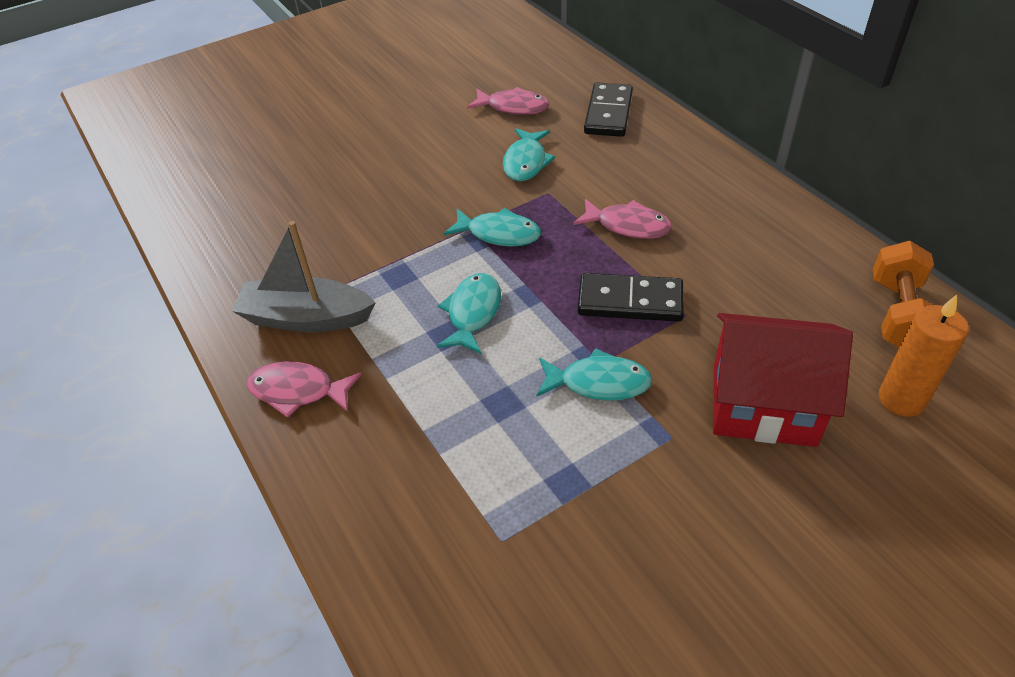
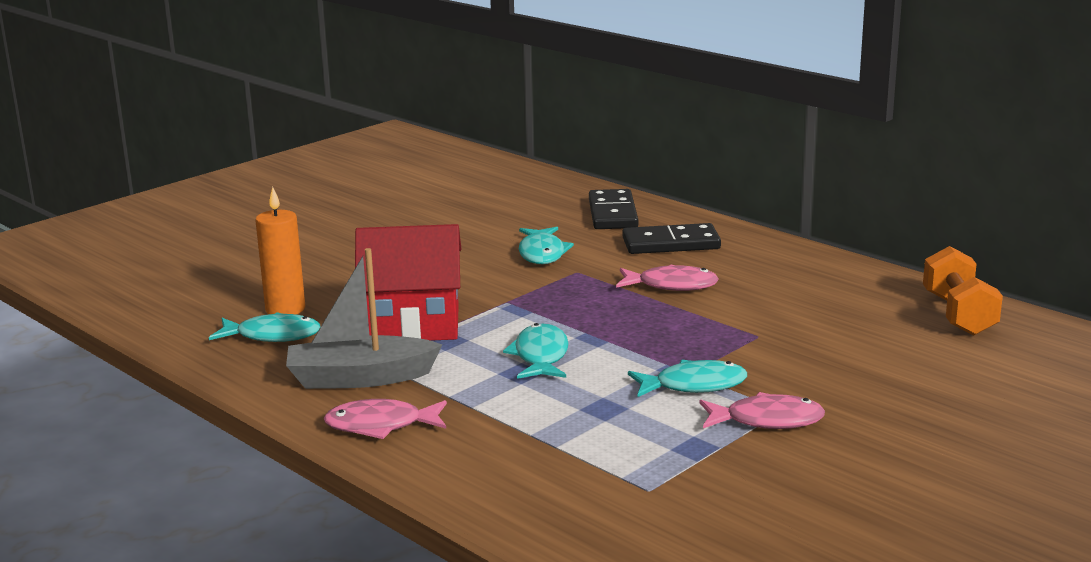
camera: 15 degrees left, 25 degrees down
turquoise fish [444,208,541,247] -> turquoise fish moved to [209,312,320,342]
pink fish [467,87,549,115] -> pink fish moved to [699,392,825,429]
black domino [578,273,684,322] -> black domino moved to [622,223,721,254]
red house [713,313,853,447] -> red house moved to [355,224,461,341]
orange candle [879,295,969,417] -> orange candle moved to [255,187,305,314]

